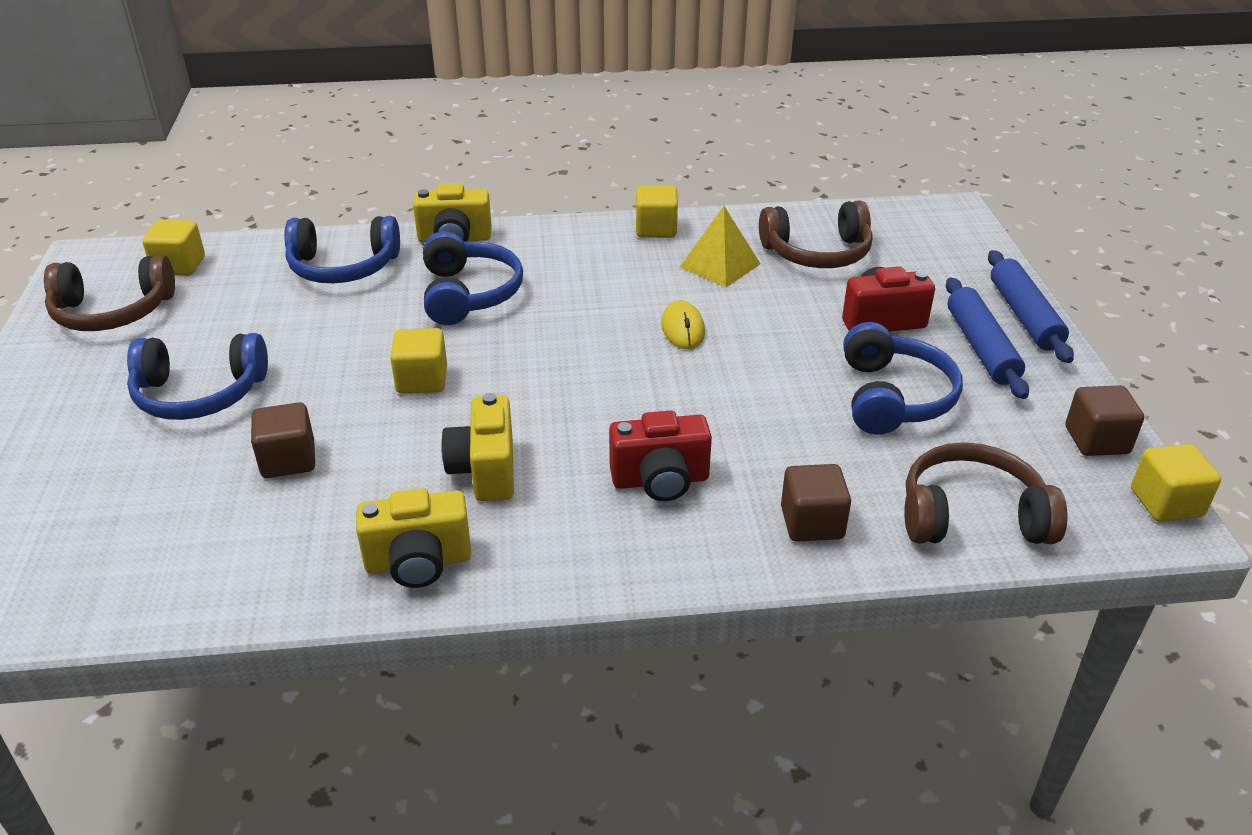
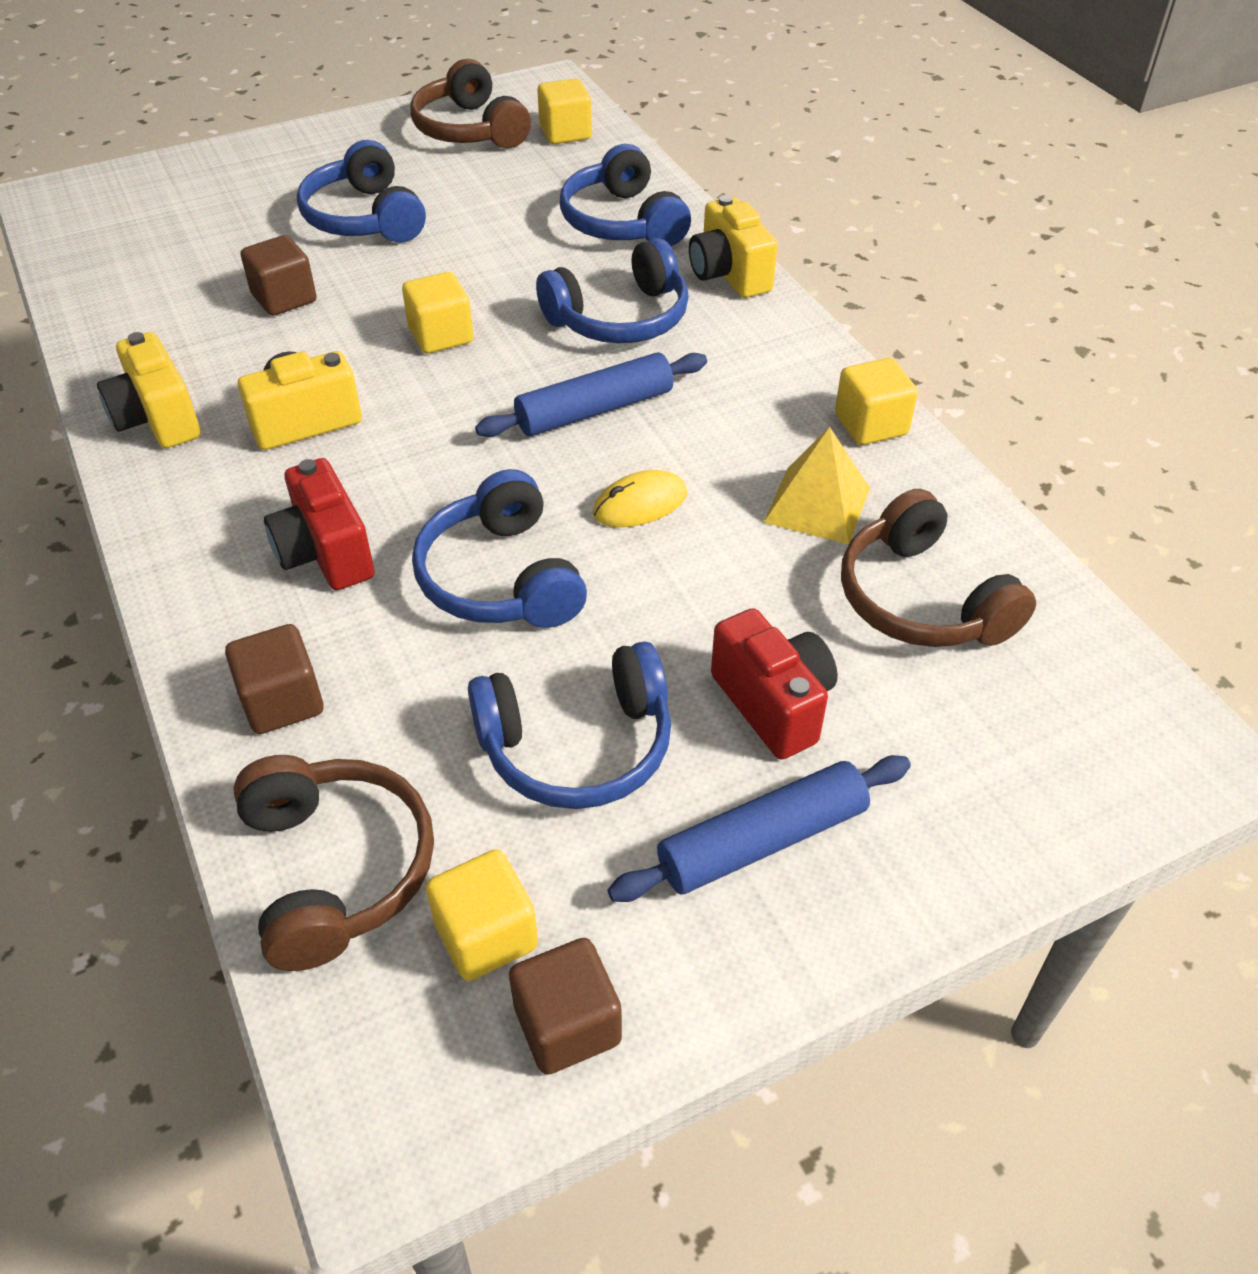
camera: 70 degrees right, 10 degrees up
blue rolling pin [988,250,1074,363] -> blue rolling pin moved to [475,352,707,437]
yellow cube [1131,444,1221,522] -> yellow cube moved to [426,849,538,981]
none -> blue headphones [412,469,587,628]

